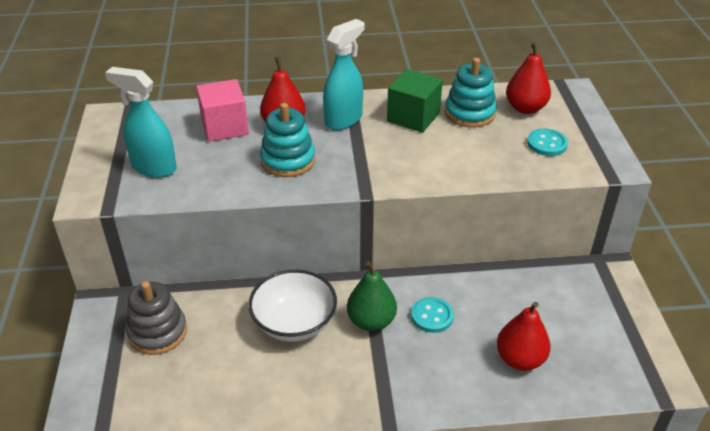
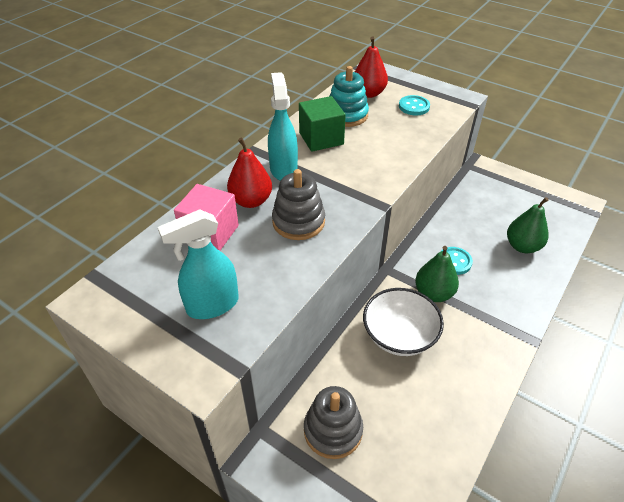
camera: 50 degrees left, 5 degrees up
turquoise stacking toy [260,103,315,177] -> grey stacking toy [272,169,325,240]
red pear [497,302,551,371] -> green pear [507,197,549,253]

